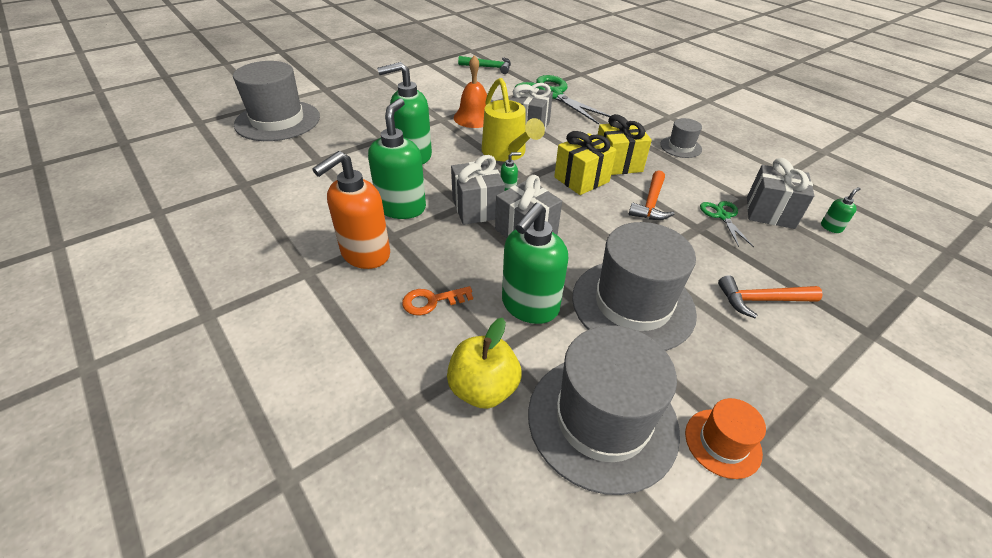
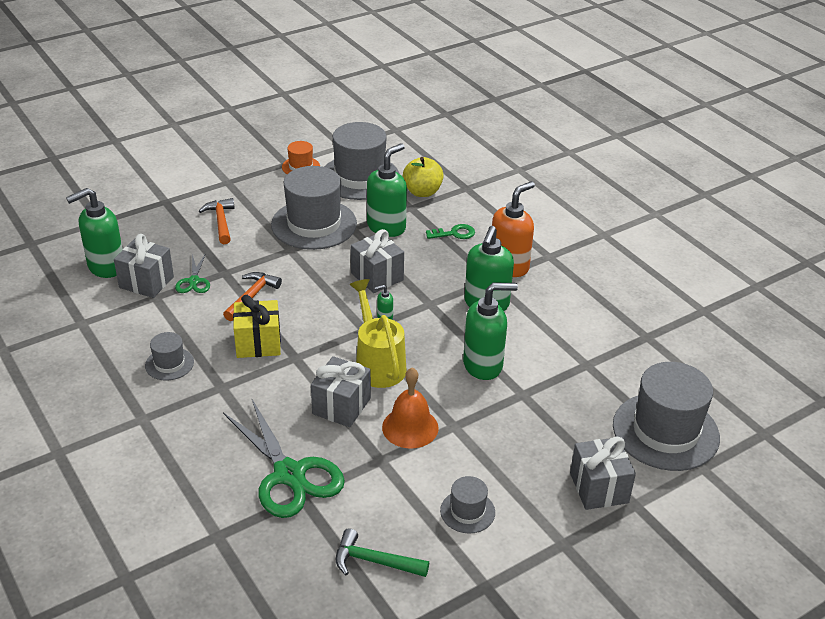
camera: 175 degrees left, 5 degrees down
orange key [402,286,473,315] -> green key [426,224,475,239]
grey gift [451,155,505,225] -> grey gift moved to [570,436,636,510]
yellow gift [554,131,616,195] -> none
orange hammer [718,275,823,318] -> orange hammer turned 105 degrees counterclockwise [199,198,234,244]
green soap dispenser [821,187,860,233] -> green soap dispenser [66,188,122,278], size x2.38
none -> grey hat [440,476,495,533]

